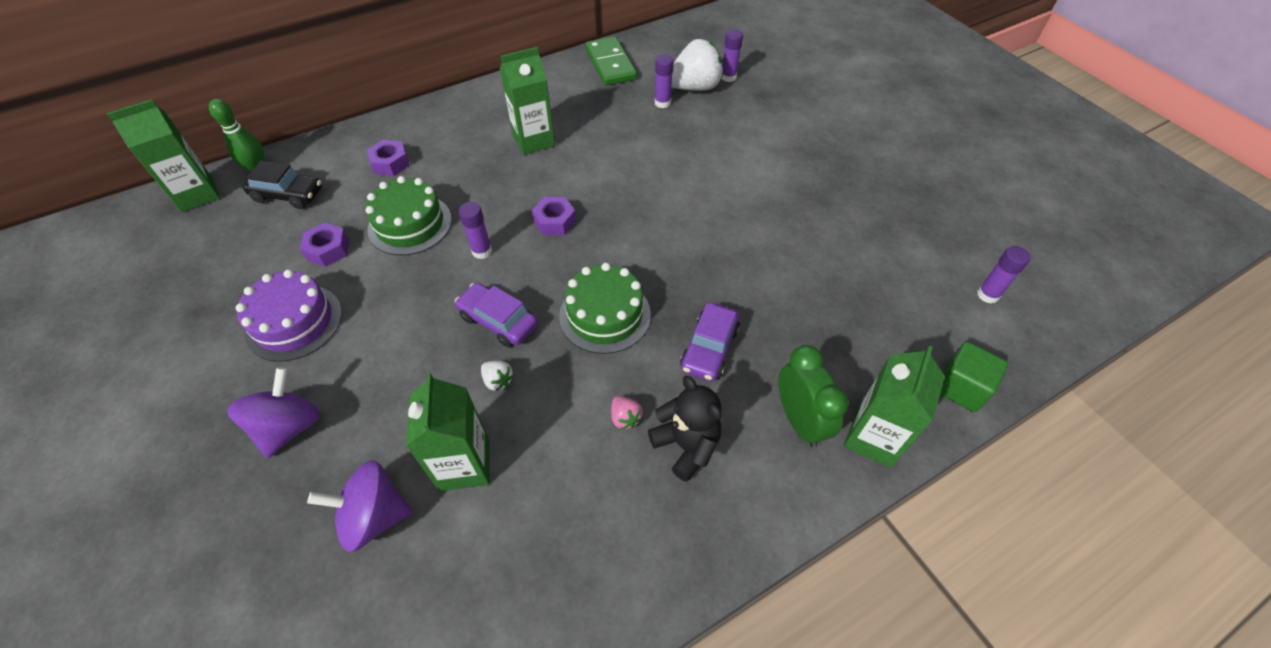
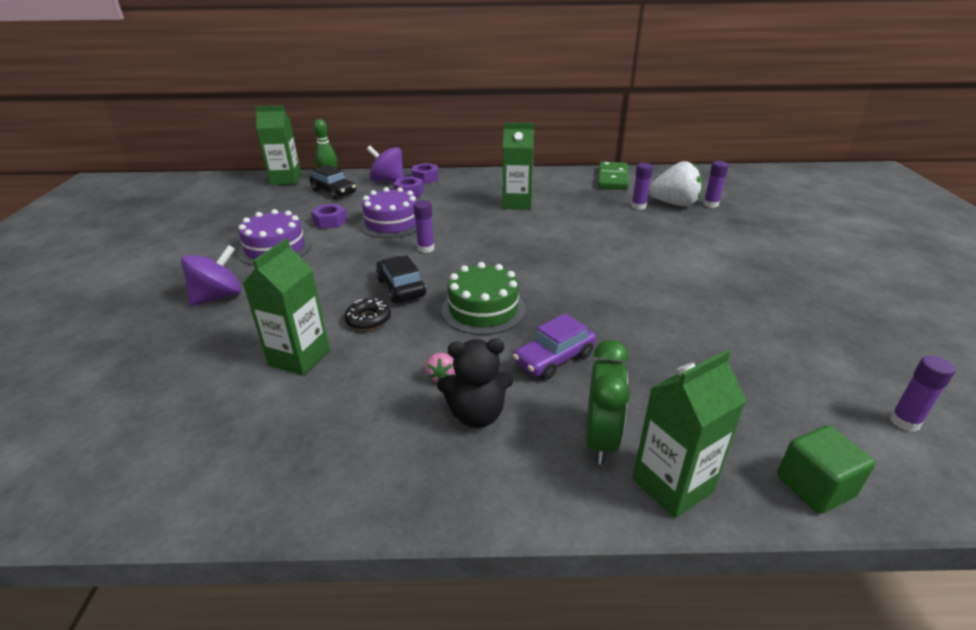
camera: 30 degrees right, 20 degrees down
purple spinning top [307,460,413,552] -> purple spinning top moved to [367,146,404,182]
green cake [365,176,452,255] -> purple cake [359,187,417,238]
purple car [455,283,538,347] -> black car [376,255,426,303]
white strawberry [481,361,514,392] -> black donut [344,298,391,330]
purple nut [532,197,576,235] -> purple nut moved to [412,163,438,184]
black teddy bear [648,376,722,482] -> black teddy bear turned 90 degrees clockwise [437,338,514,428]

